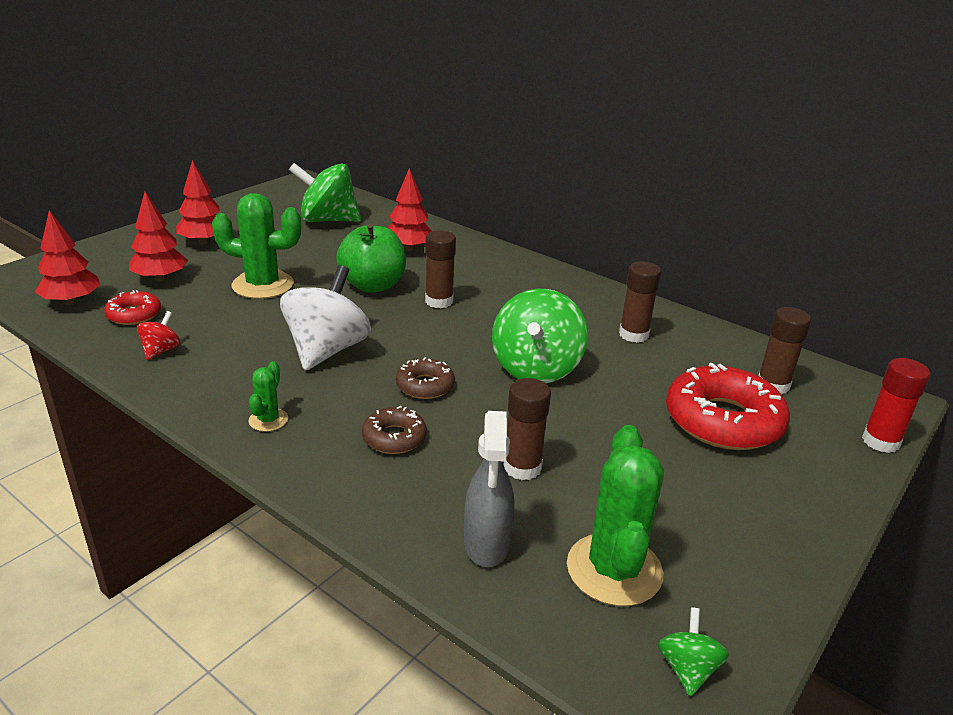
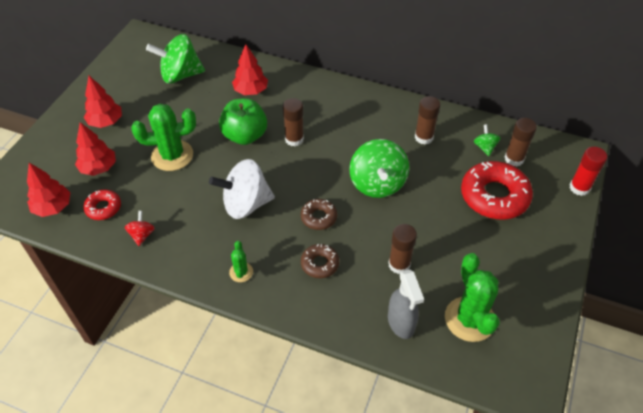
camera: 15 degrees left, 20 degrees up
white spinning top [280,265,371,371] -> white spinning top turned 105 degrees counterclockwise [209,159,275,219]
green spinning top [658,607,729,697] -> green spinning top moved to [474,124,500,156]

